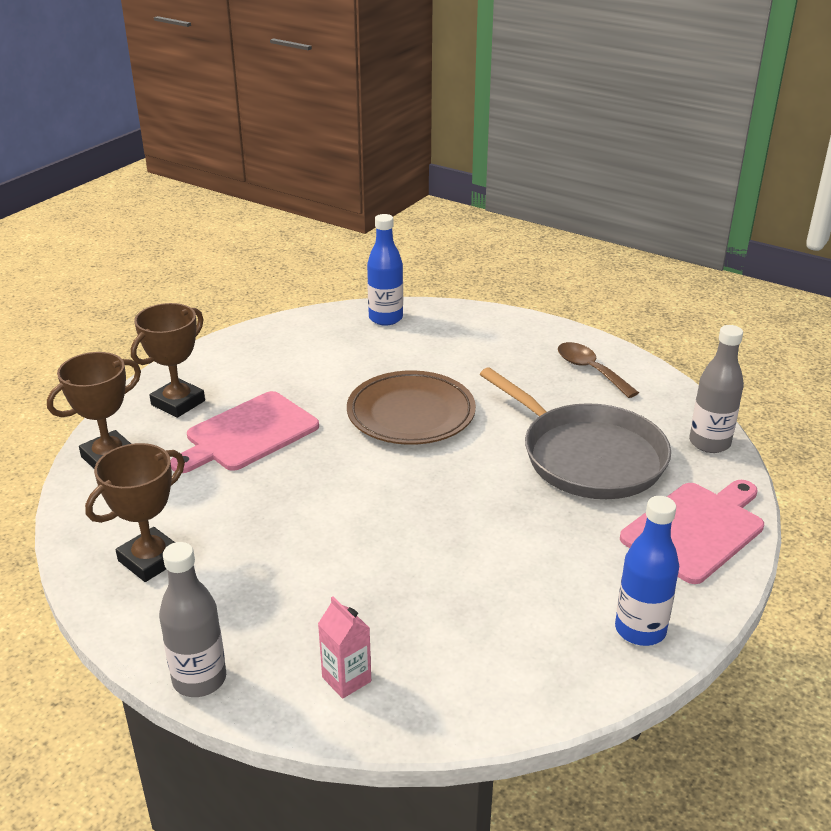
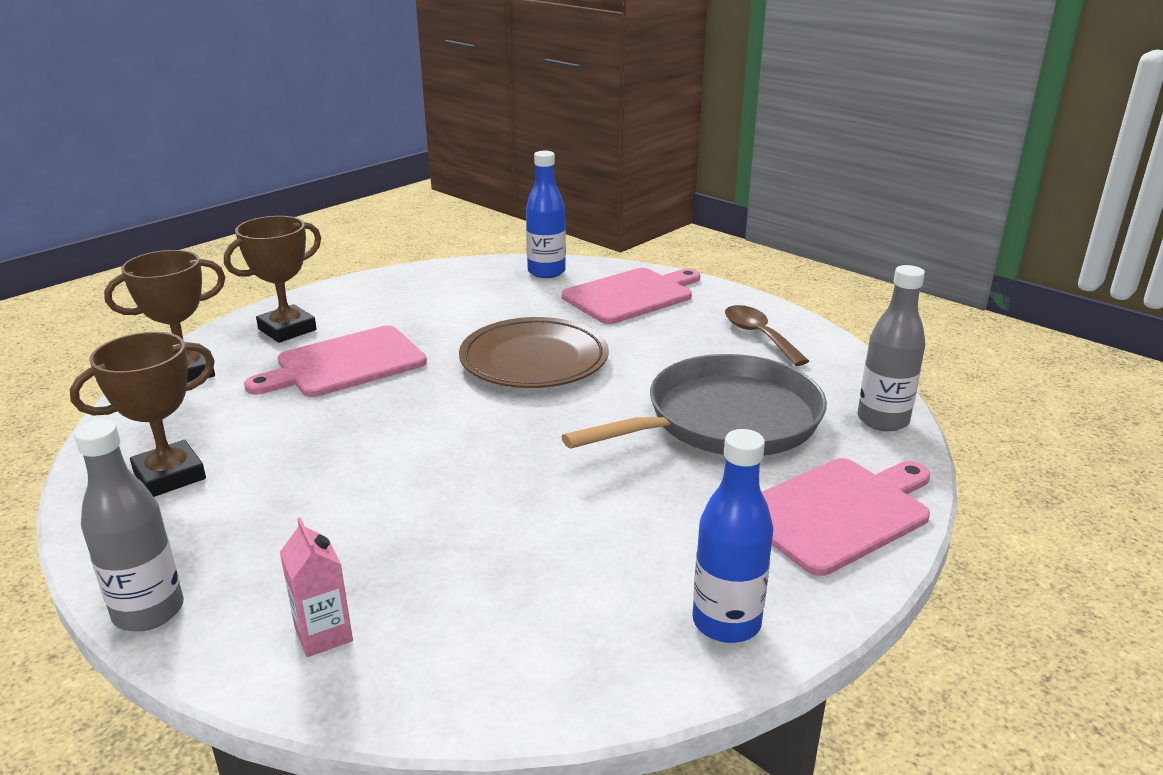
camera: 10 degrees right, 5 degrees down
grey pan [480,367,671,499] -> grey pan turned 90 degrees counterclockwise [561,354,827,456]
none -> pink cutting board [562,268,700,324]

